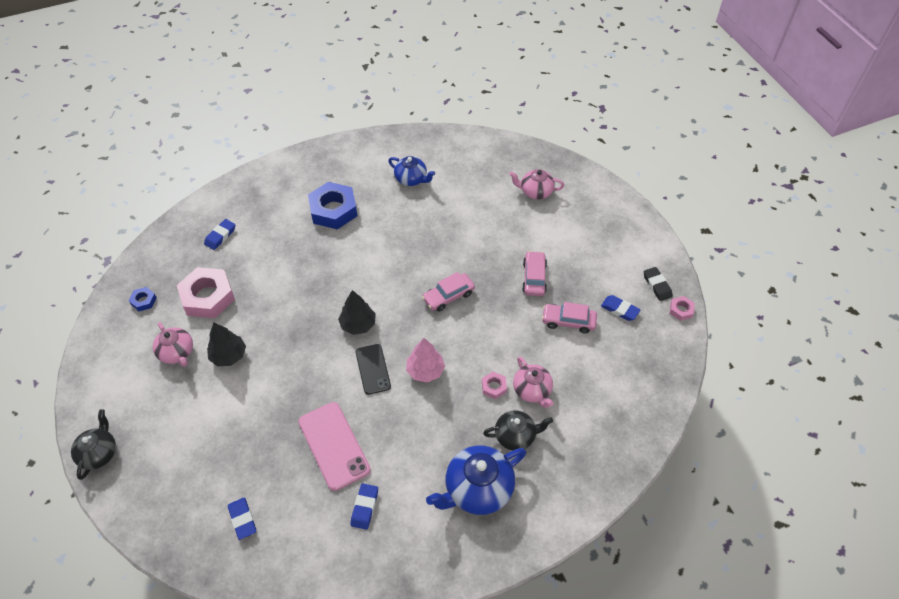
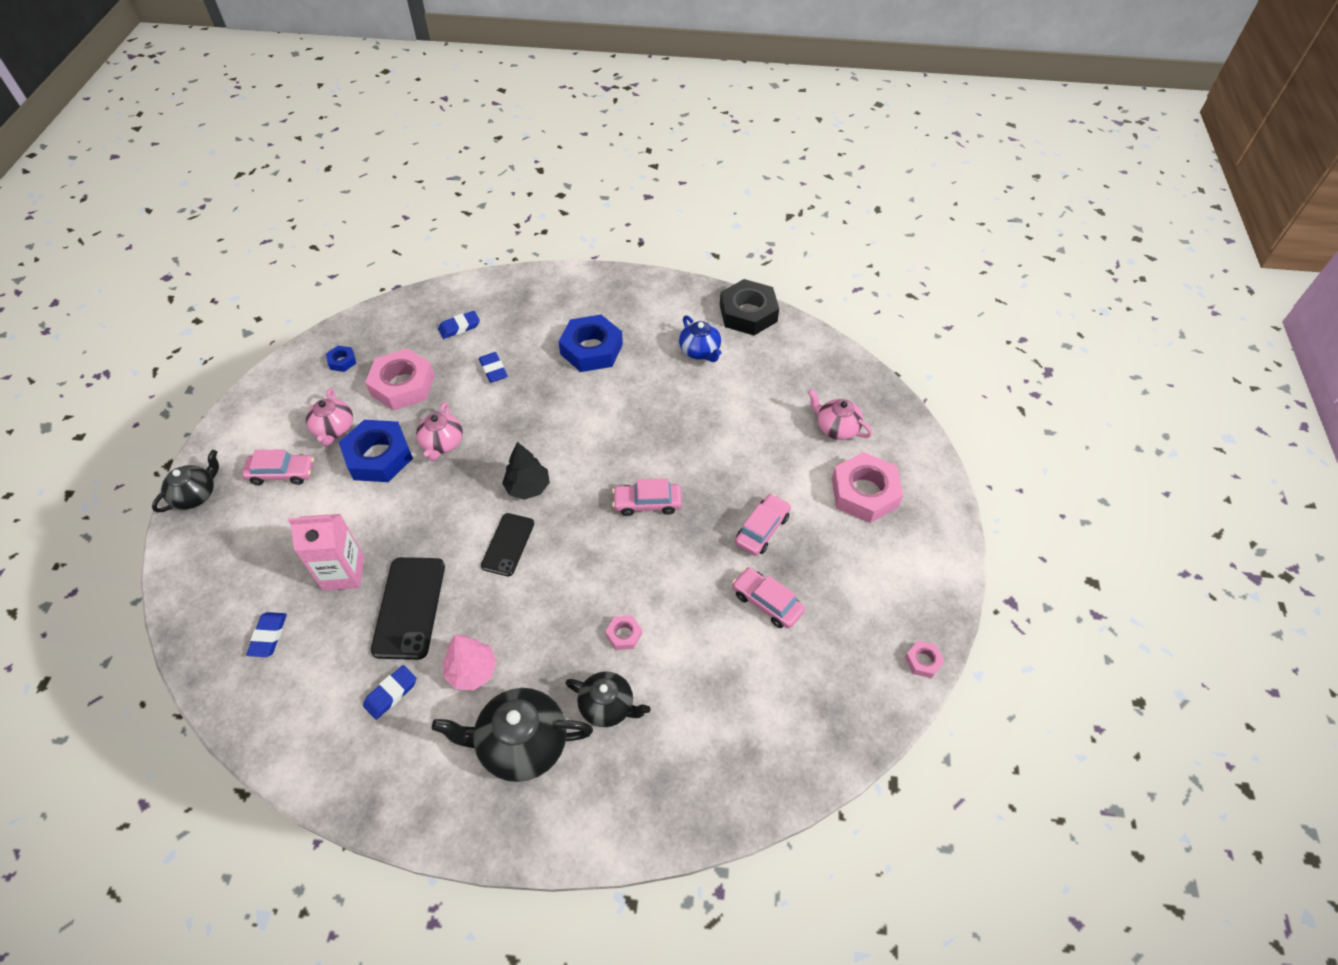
camera: 30 degrees right, 0 degrees up
black tree [207,323,246,366] -> blue nut [339,420,413,482]
pink phone [298,402,371,491] -> black phone [371,557,445,660]
pink tree [406,338,445,382] -> pink tree moved to [443,635,497,690]
blue teapot [426,445,526,515] -> black teapot [432,688,593,782]
pink teapot [513,356,553,408] -> pink teapot moved to [416,402,463,461]
blue eraser [601,295,640,321] -> blue eraser moved to [479,352,508,383]
black eraser [644,267,673,301] -> none
none -> pink car [242,449,314,485]
none -> pink carton [288,514,364,591]
none -> black nut [720,279,779,335]
none -> pink nut [832,452,903,523]

